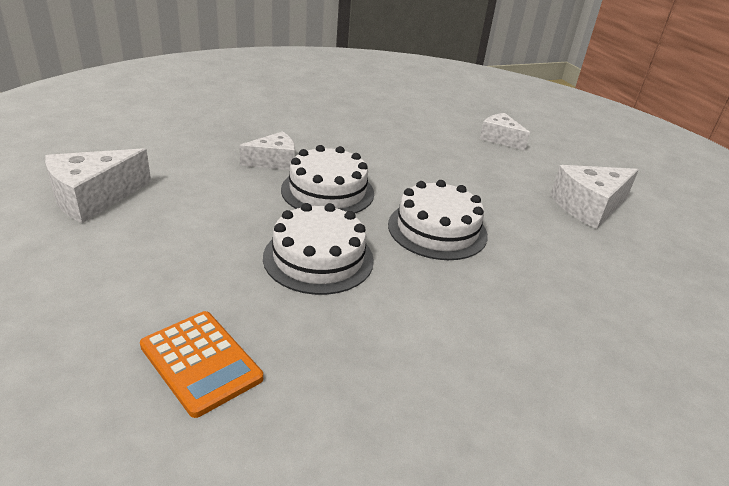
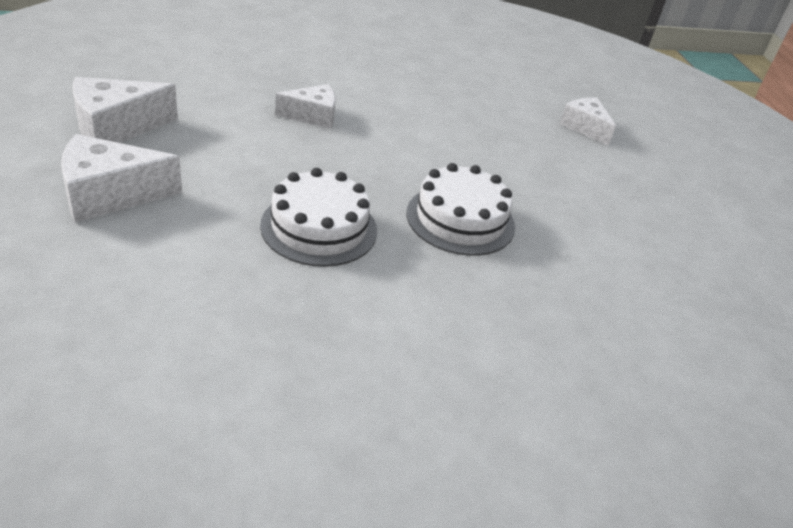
camera: 10 degrees right, 5 degrees up
orange calculator [140,311,263,418] -> none
white cake [281,145,374,213] -> none
white cheese [550,165,639,229] -> white cheese moved to [61,134,182,223]

